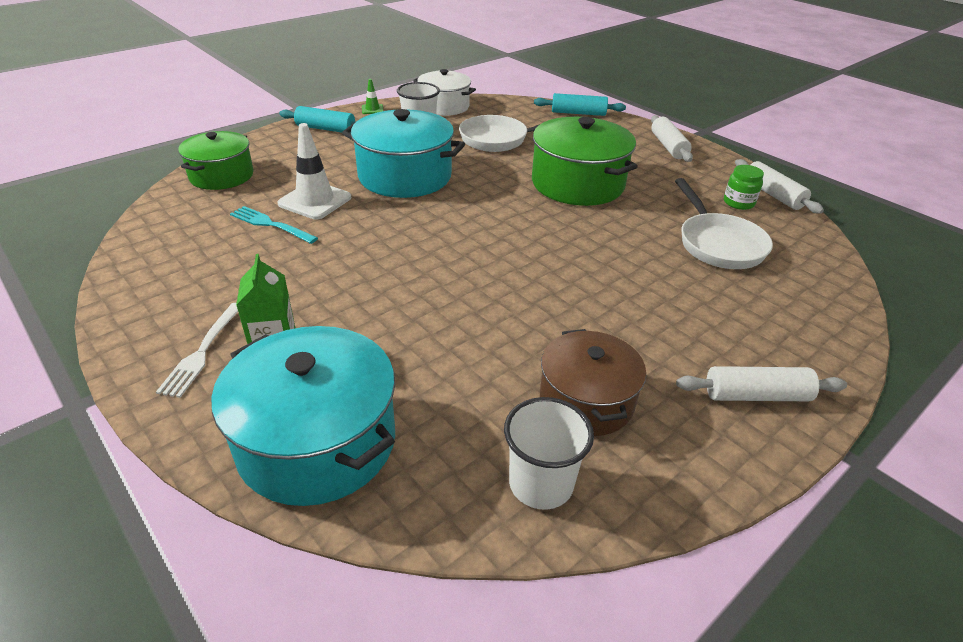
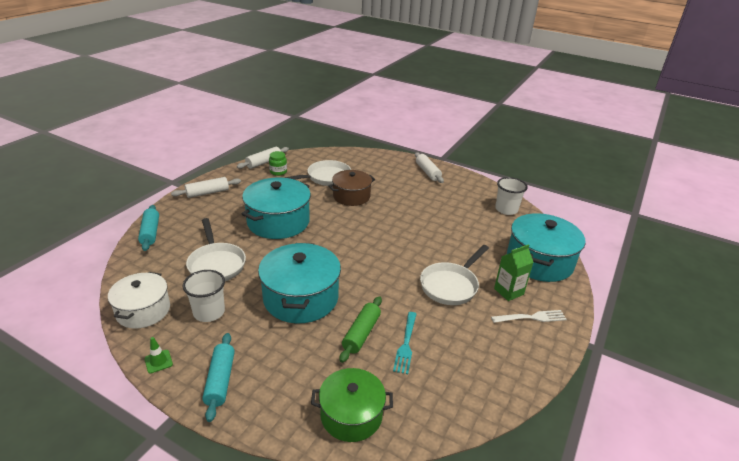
camera: 110 degrees left, 5 degrees down
white traffic cone [277,123,351,219] -> green rolling pin [340,296,382,363]
green pot [532,117,638,206] -> turquoise pot [241,178,311,239]
brown pot [540,329,646,436] -> brown pot moved to [328,170,375,206]
none -> white pan [420,245,489,305]

